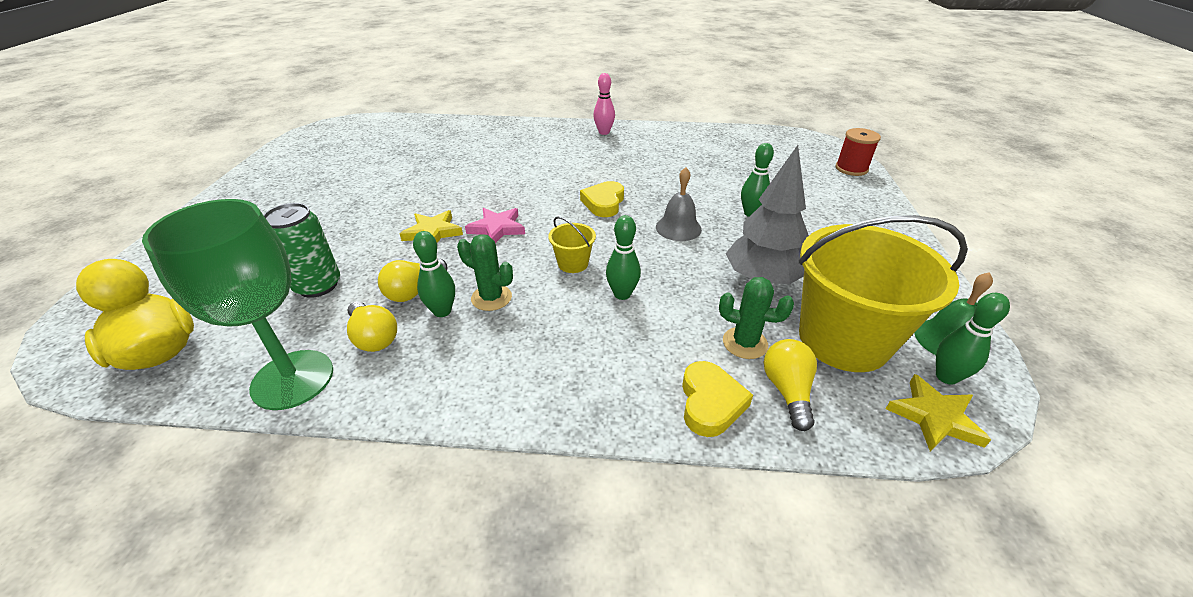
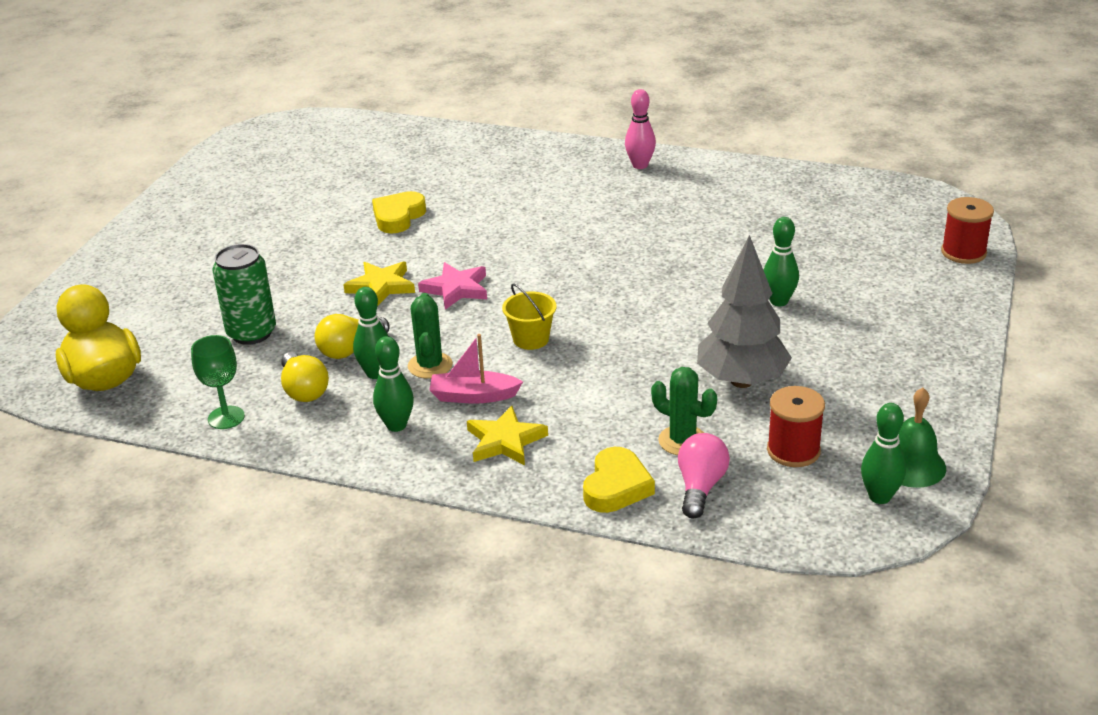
camera: 15 degrees right, 5 degrees down
green goblet [142,199,333,410] -> green goblet [191,335,245,429], size x0.49
green cactus [457,234,513,311] -> green cactus turned 45 degrees clockwise [408,293,453,378]
yellow heart [580,181,624,217] -> yellow heart moved to [372,191,426,233]
green bowling pin [606,215,641,300] -> green bowling pin moved to [373,336,414,432]
grey bell [656,167,702,241] -> none
yellow light bulb [764,339,817,431] -> pink light bulb [678,433,730,519]
yellow bucket [799,215,968,372] -> red spool [767,386,825,467]
yellow star [886,374,991,452] -> yellow star moved to [467,406,548,465]
none -> pink boat [429,334,523,404]

